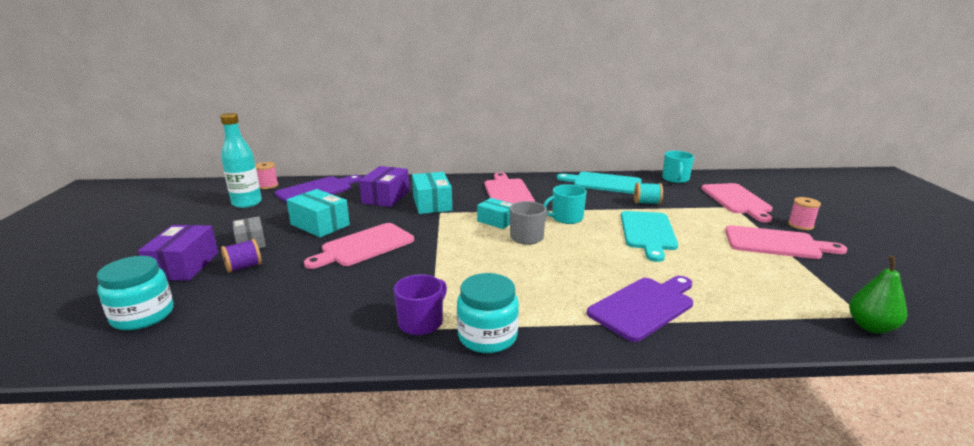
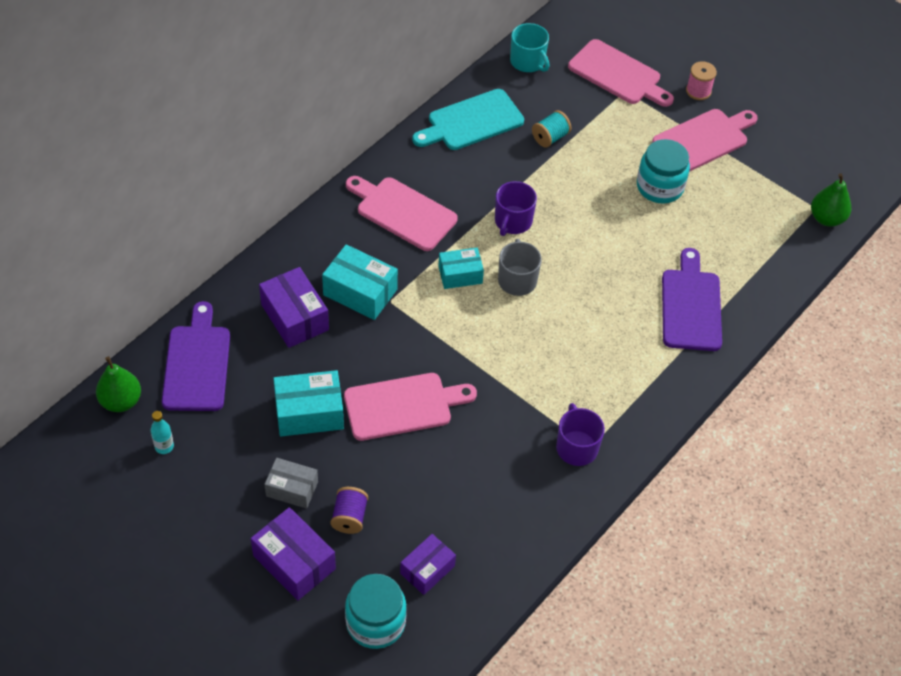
camera: 50 degrees left, 30 degrees up
turquoise bottle [220,113,262,208] -> turquoise bottle [151,411,174,454], size x0.46
pink spool [255,162,278,189] -> green pear [96,356,141,412]
pink cutting board [304,223,414,269] -> pink cutting board turned 105 degrees counterclockwise [344,373,477,441]
turquoise jar [457,273,519,353] -> turquoise jar moved to [637,139,690,204]
turquoise mug [543,184,587,224] -> purple mug [495,181,537,236]
turquoise cutting board [621,211,678,262] -> none
none -> purple box [400,534,456,595]

